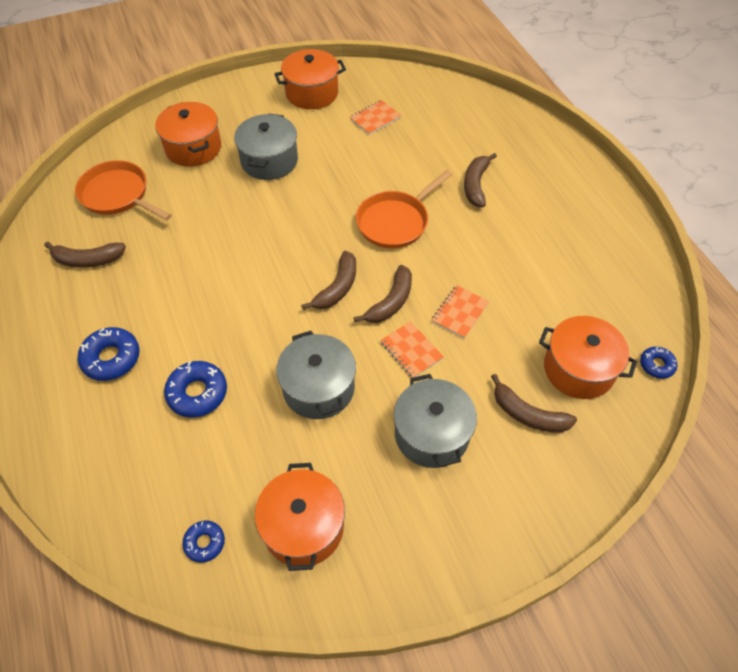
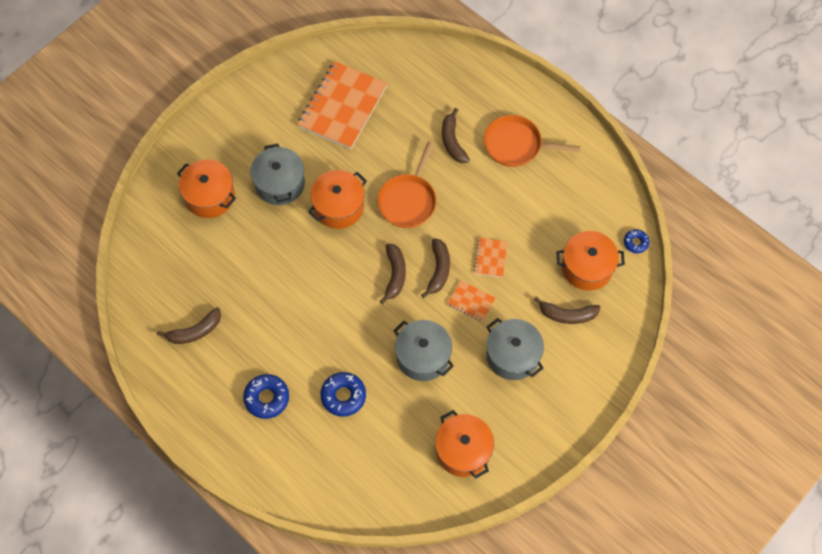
camera: 25 degrees left, 10 degrees up
orange pan [75,160,172,221] -> orange pan moved to [484,115,580,167]
blue donut [182,520,225,563] -> none
orange pot [274,49,346,109] -> orange pot moved to [308,170,367,229]
orange notebook [350,100,401,135] -> orange notebook [297,61,388,149], size x2.20

